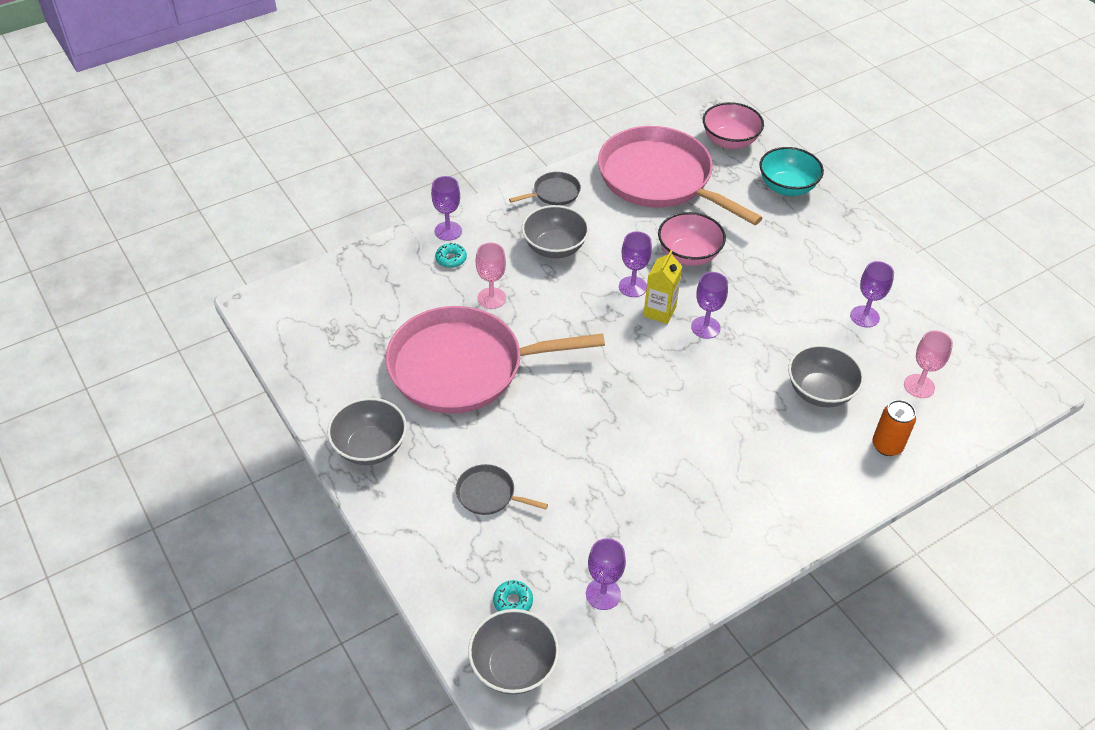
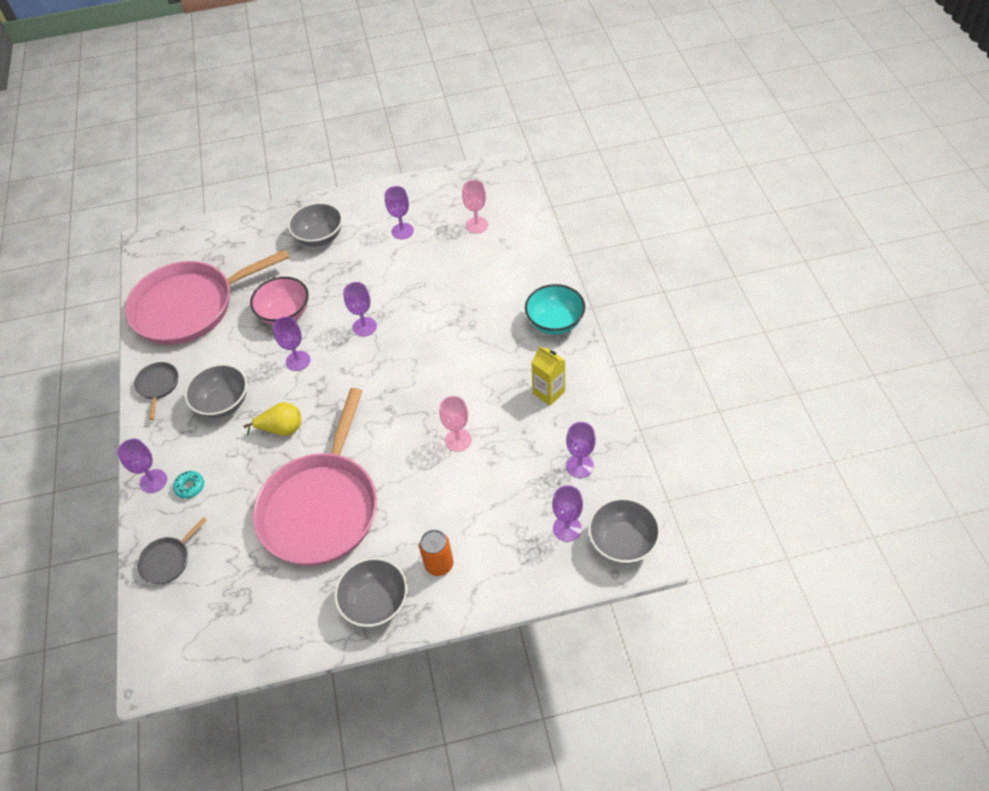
camera: 65 degrees left, 5 degrees up
grey pan [456,464,548,515] -> grey pan moved to [137,517,207,585]
pink goblet [476,243,506,309] -> pink goblet moved to [440,396,472,452]
turquoise donut [493,580,533,611] -> purple goblet [552,485,583,542]
yellow carton [643,250,683,324] -> yellow carton moved to [531,345,566,406]
pink bowl [703,102,764,149] -> none
turquoise bowl [759,147,824,196] -> turquoise bowl moved to [525,284,585,335]
grey bowl [788,344,864,407] -> grey bowl moved to [288,202,343,247]
orange can [872,400,916,456] -> orange can moved to [419,530,453,576]
none -> yellow pear [244,402,301,436]

